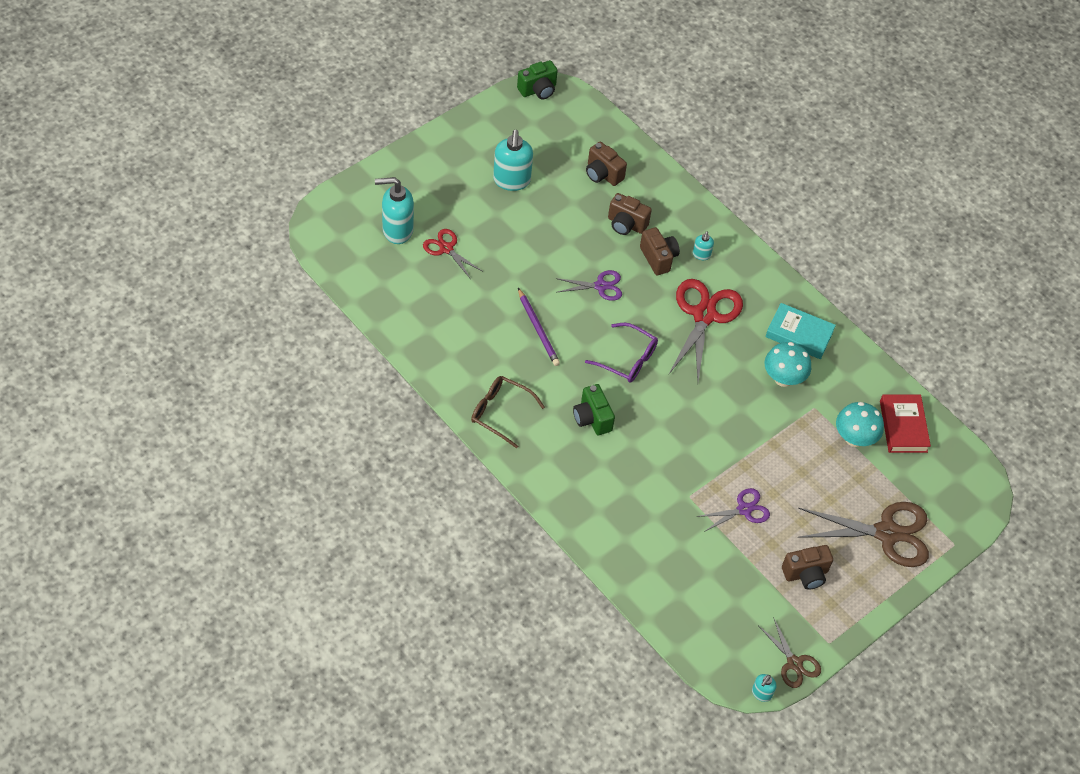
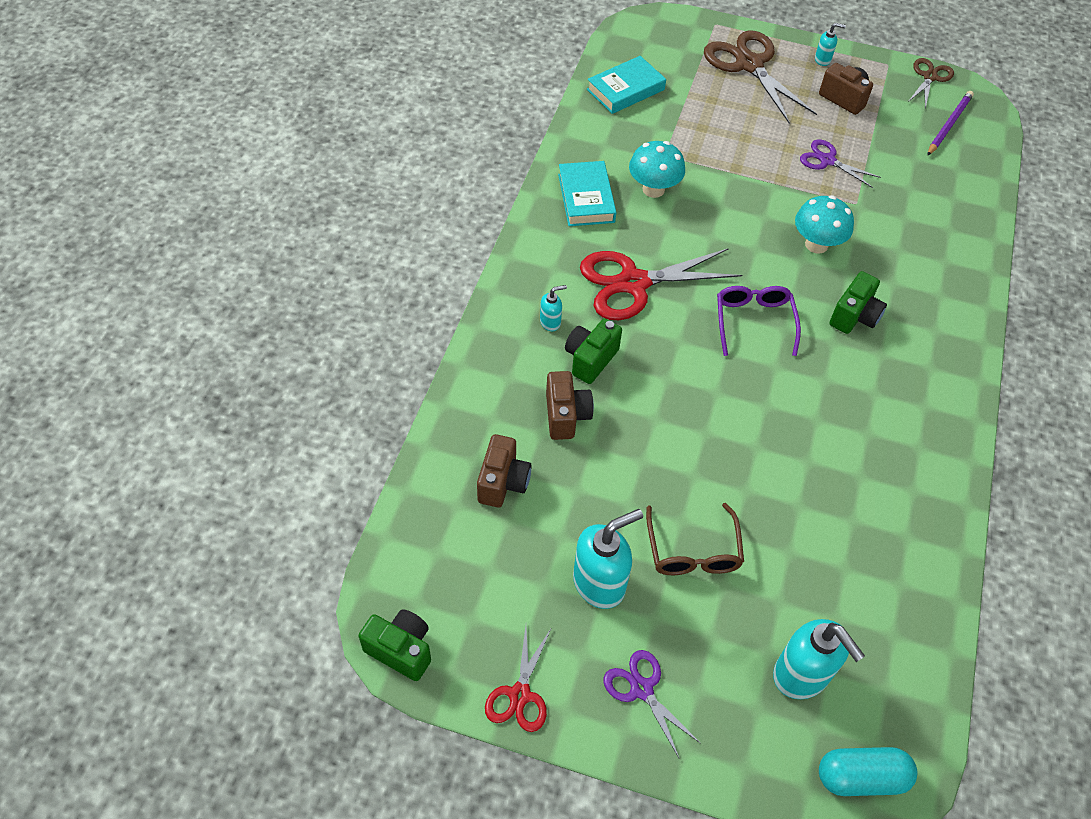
camera: 120 degrees left, 0 degrees up
red scissors [423,229,482,278] -> red scissors moved to [485,626,552,732]
brown glasses [471,376,545,449] -> brown glasses moved to [646,503,744,575]
purple pencil [518,288,560,366] -> purple pencil moved to [927,91,974,156]
purple scissors [555,270,622,301] -> purple scissors moved to [603,650,701,758]
brown camera [640,227,680,275] -> green camera [565,319,622,384]
turquoise soap dispenser [752,674,777,702] -> turquoise soap dispenser moved to [815,23,846,66]
turquoise mushroom [836,402,884,447] -> turquoise mushroom moved to [795,195,854,254]
red book [880,395,931,453] -> turquoise book [587,56,666,114]
none -> turquoise capsule [819,747,917,796]

